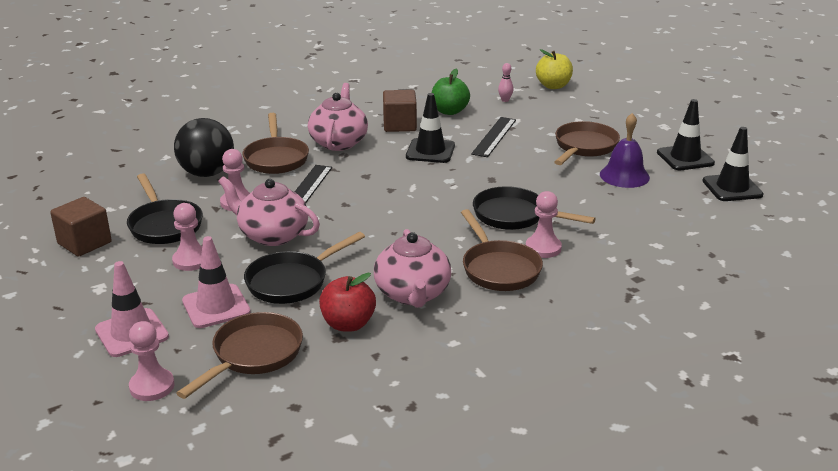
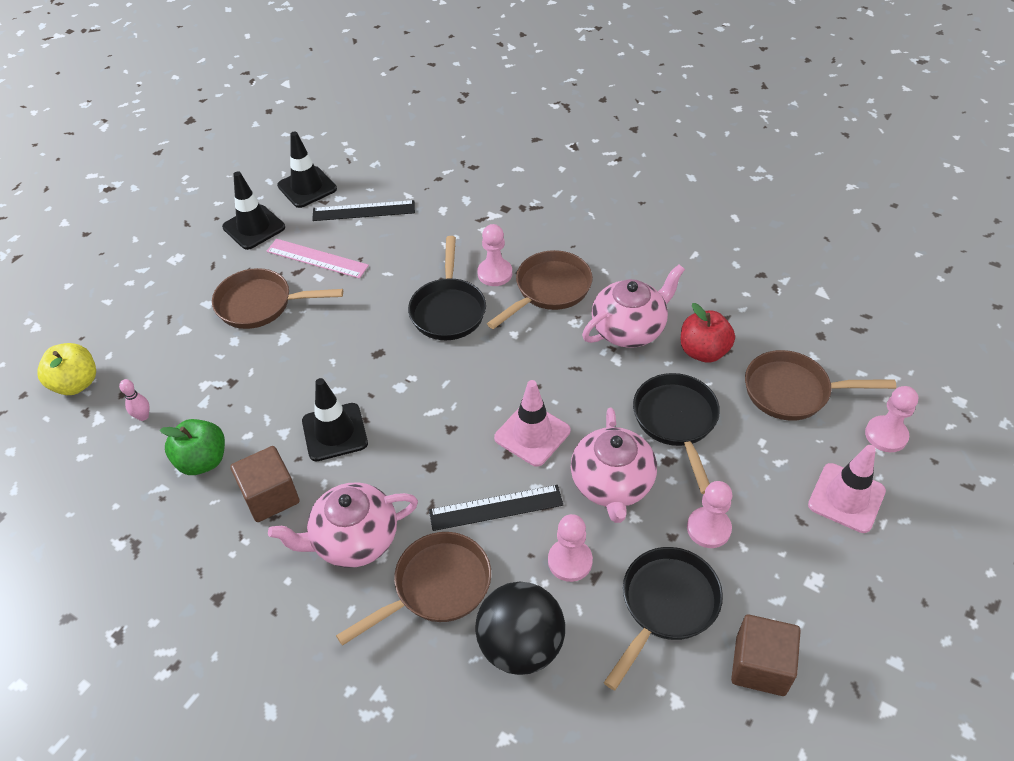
camera: 115 degrees left, 20 degrees up
pink traffic cone [182,236,251,328] -> pink traffic cone moved to [494,380,570,467]
black pan [244,232,365,304] -> black pan turned 120 degrees counterclockwise [633,373,720,494]
black ruler [471,117,516,157] -> black ruler moved to [312,200,415,221]
purple bell [600,113,650,188] -> pink ruler [267,239,369,279]

